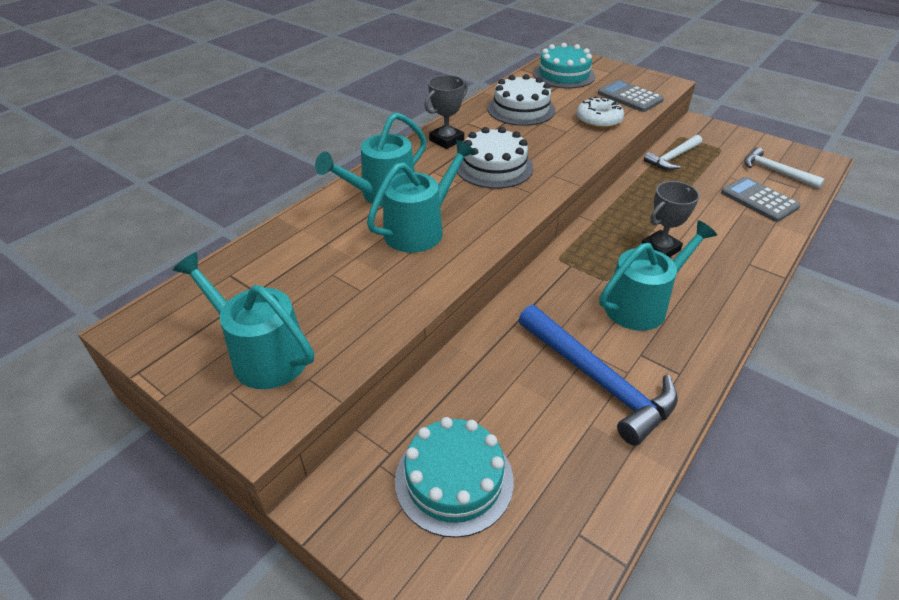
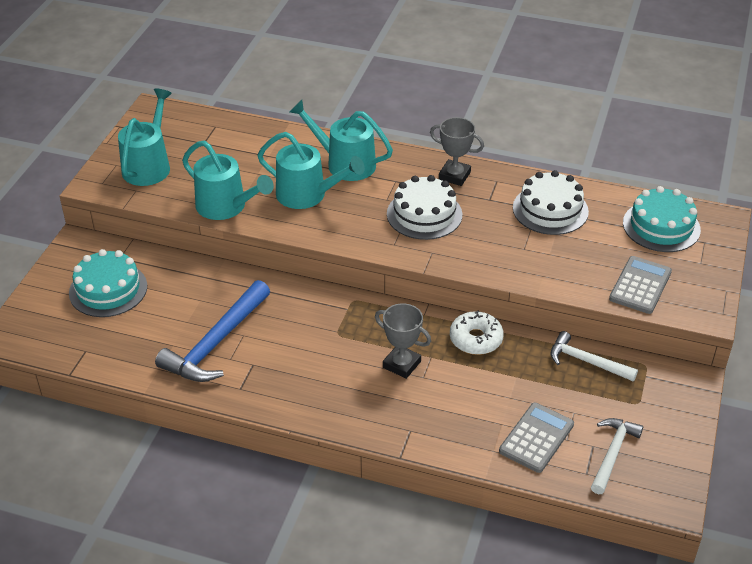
camera: 70 degrees right, 0 degrees up
white donut [576,97,624,129] -> white donut moved to [450,311,504,355]
turquoise watering can [599,220,717,331] -> turquoise watering can moved to [182,141,274,220]

